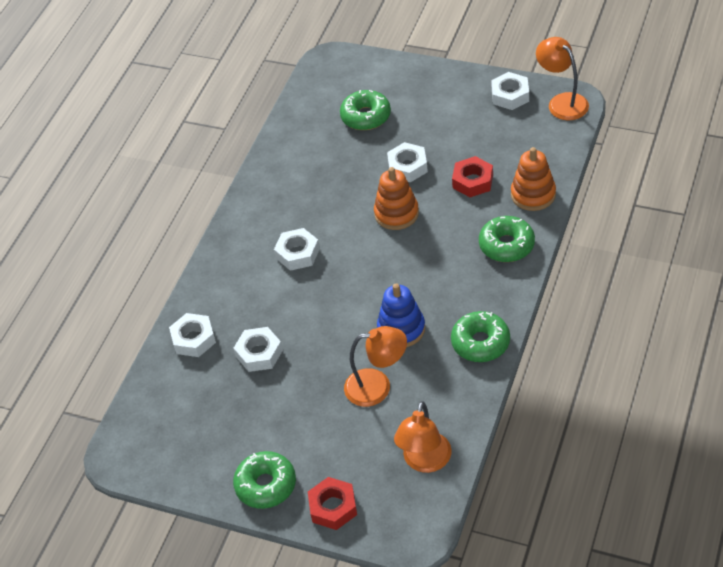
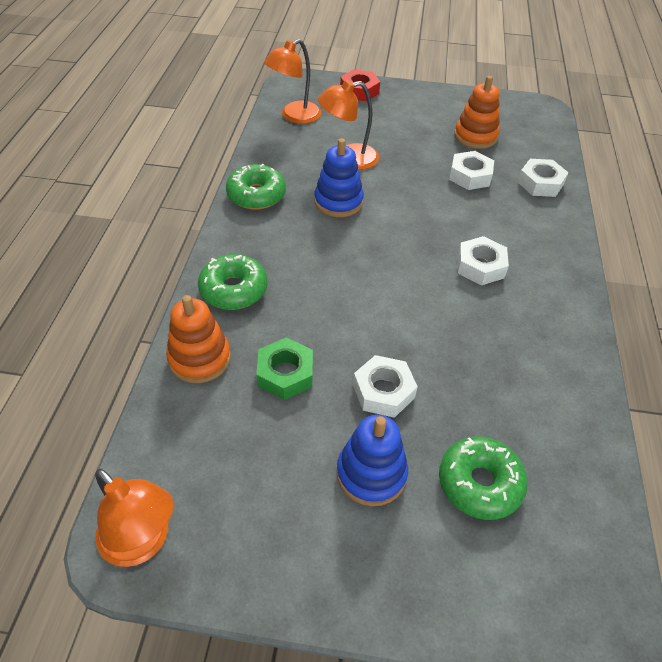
camera: 160 degrees right, 0 degrees up
green donut [233,451,296,509] -> none
orange stacking toy [374,167,419,230] -> orange stacking toy moved to [454,76,500,149]
orange lamp [394,401,452,473] -> orange lamp turned 135 degrees counterclockwise [264,39,321,124]
red nut [452,156,493,197] -> green nut [256,337,313,400]
white nut [491,72,529,110] -> none
none -> blue stacking toy [337,415,408,506]

